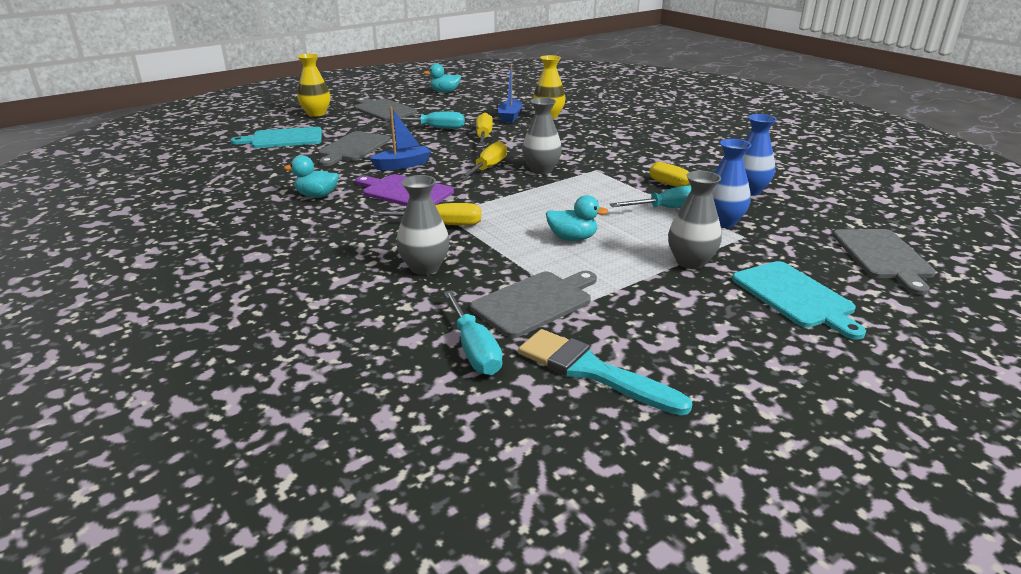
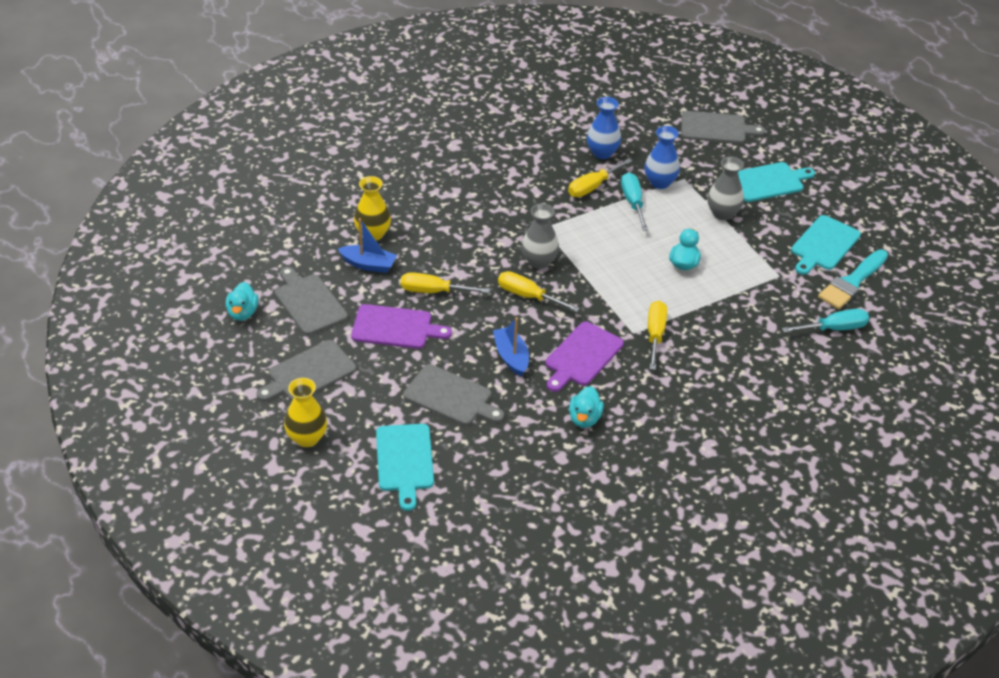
camera: 85 degrees left, 15 degrees up
turquoise screwdriver [387,111,465,129] -> purple cutting board [351,304,452,349]
grey vase [396,175,450,275] -> none
grey cutting board [470,271,597,338] -> grey cutting board moved to [275,267,348,335]
none -> turquoise cutting board [791,215,861,275]

